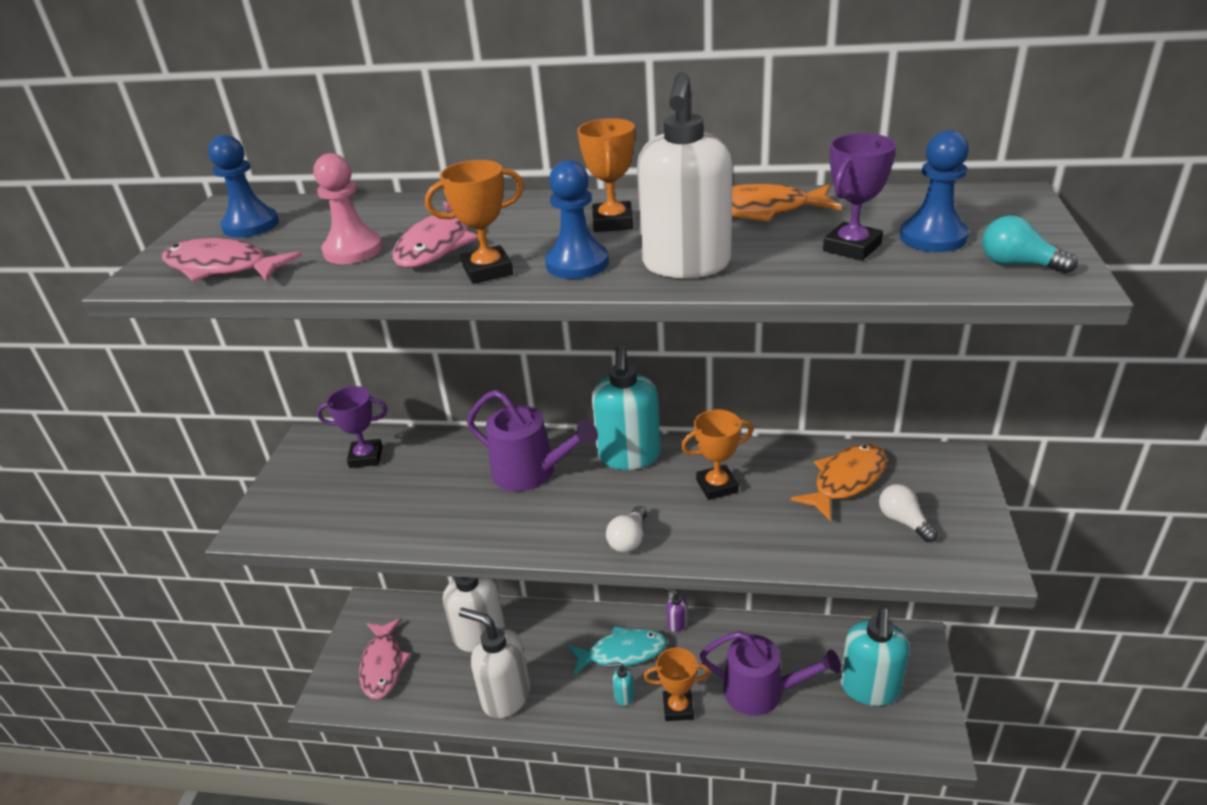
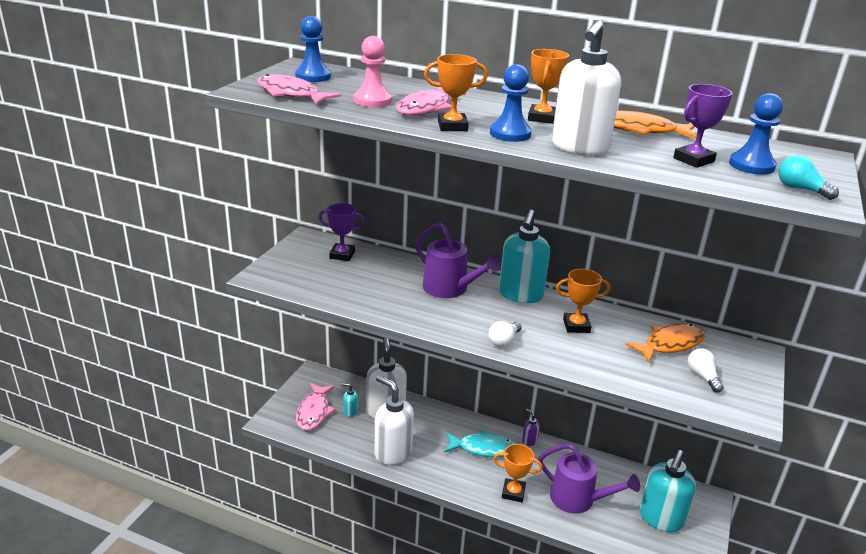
camera: 10 degrees right, 5 degrees down
turquoise soap dispenser [607,662,634,706] -> turquoise soap dispenser moved to [341,383,358,417]

